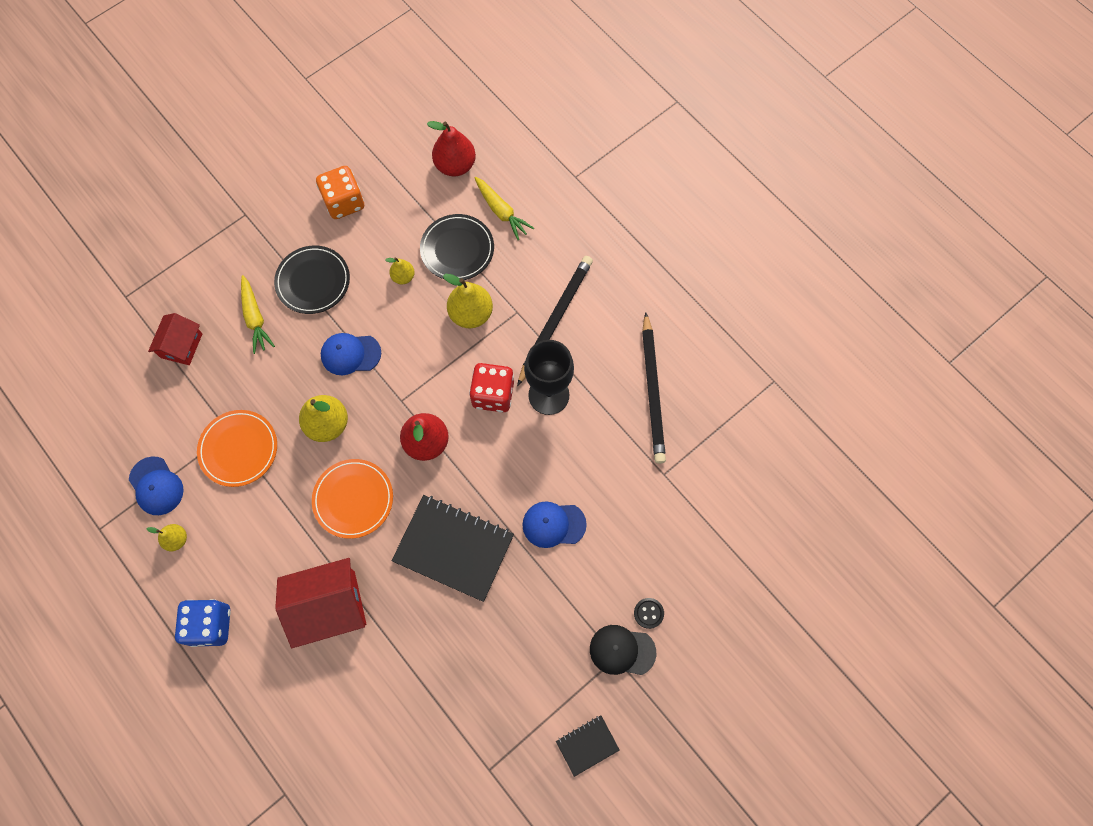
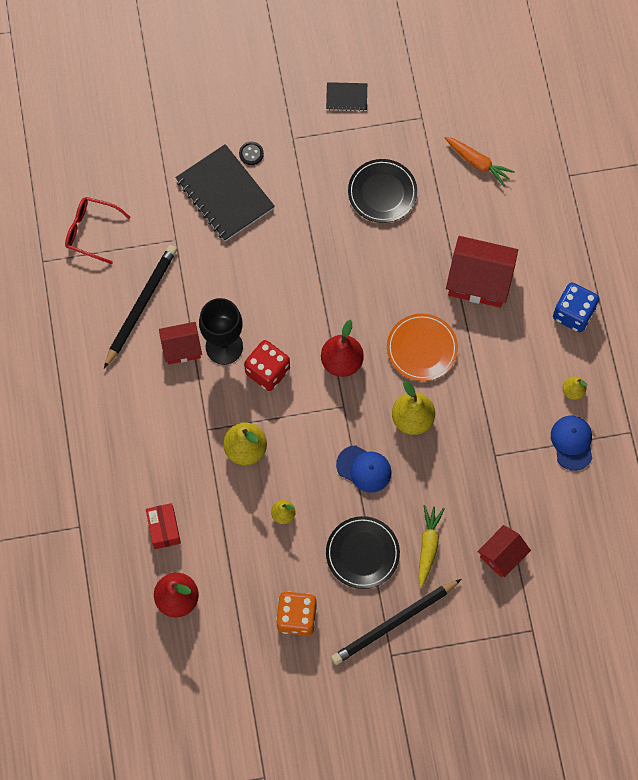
camera: 150 degrees left, 0 degrees up
orange plate [197,410,277,487] -> none
black notebook [391,495,514,602] -> black notebook moved to [175,144,275,241]
black plate [420,214,494,280] -> black plate moved to [348,159,417,223]
yellow carrot [474,177,534,240] -> red box [146,503,181,549]
black pencil [517,256,593,386] -> black pencil moved to [331,579,461,665]
blue cap [522,501,587,548] -> none
black cap [590,625,656,675] -> none
none -> red glasses [65,197,131,264]
none -> red house [159,322,202,365]
none -> orange carrot [445,137,515,186]

